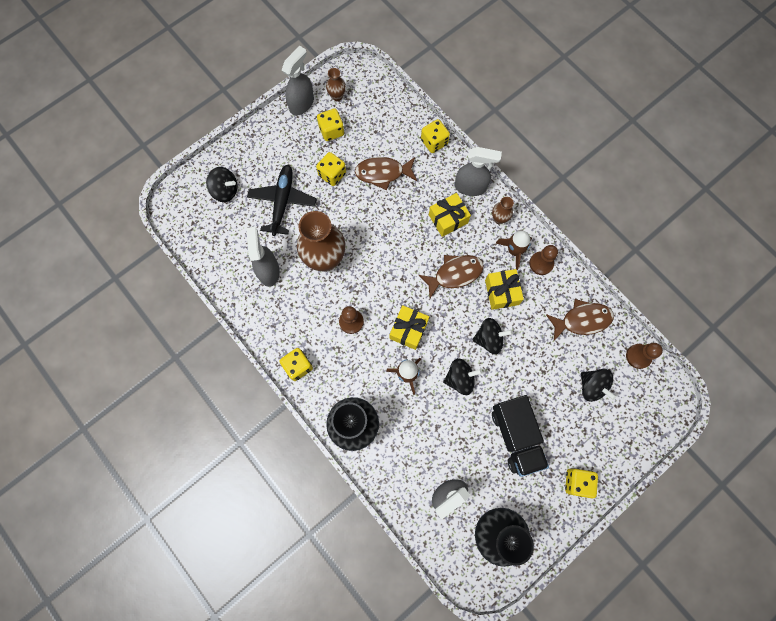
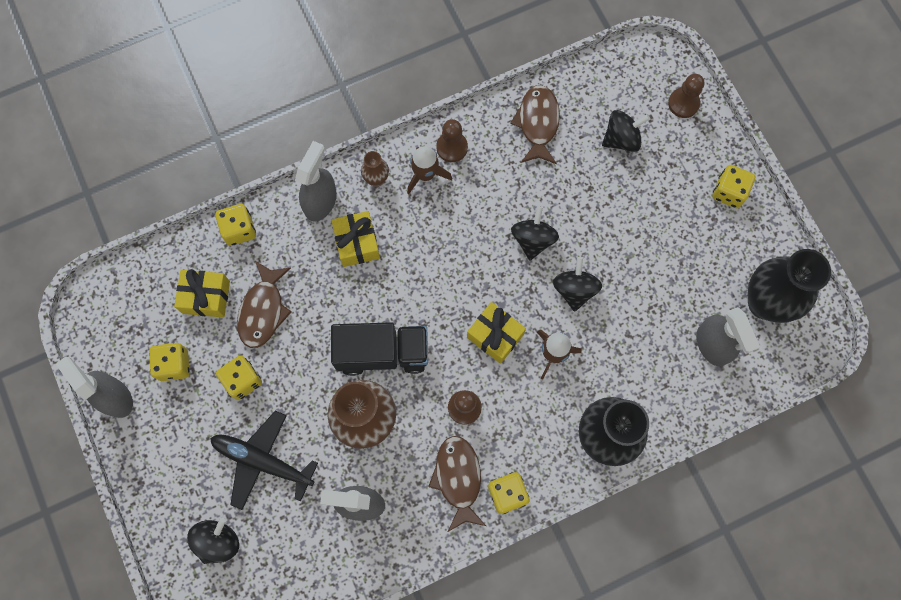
camera: 75 degrees left, 0 degrees up
brown vase [326,68,346,101] -> none
brown fish [419,255,484,298] -> brown fish moved to [428,436,486,532]
yellow gift [485,269,524,310] -> yellow gift moved to [174,269,230,317]
black truck [492,395,549,477] -> black truck moved to [331,322,428,376]
brown pawn [626,343,663,369] -> brown pawn moved to [668,74,704,118]

